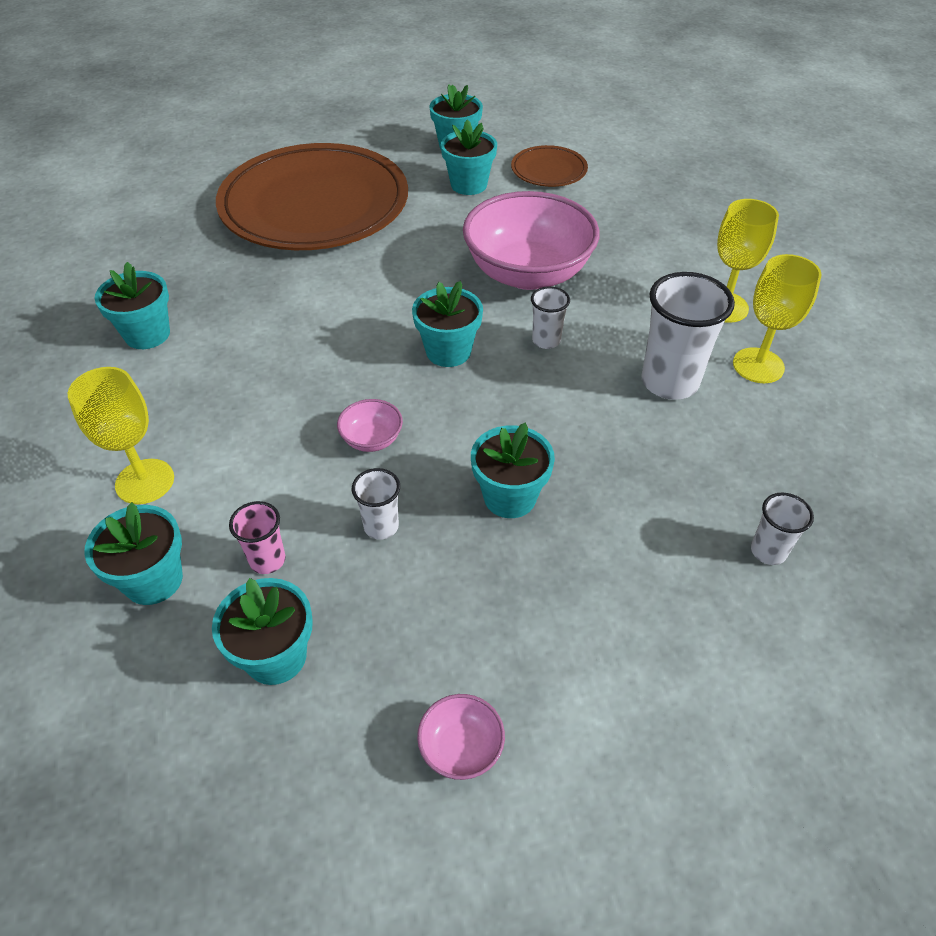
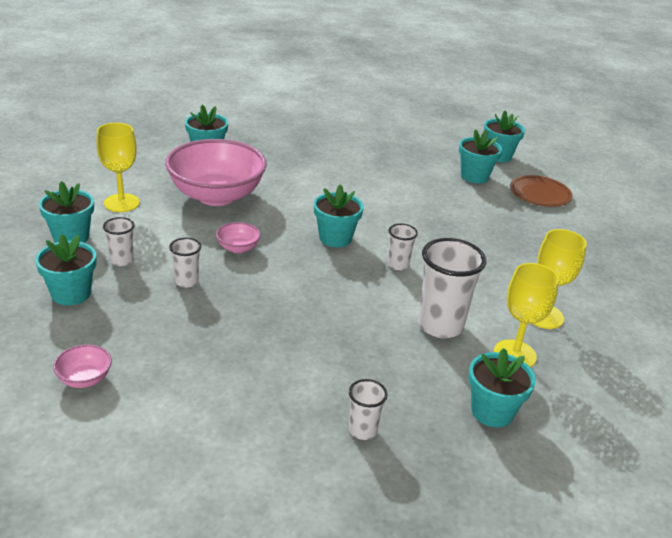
camera: 40 degrees right, 15 degrees down
brown plate [216,143,408,250] -> none
pink cup [229,501,286,574] -> white cup [103,217,135,266]
pink bowl [463,191,600,290] -> pink bowl moved to [165,139,267,206]
turquoise flower pot [471,423,555,518] -> turquoise flower pot moved to [468,348,536,427]

